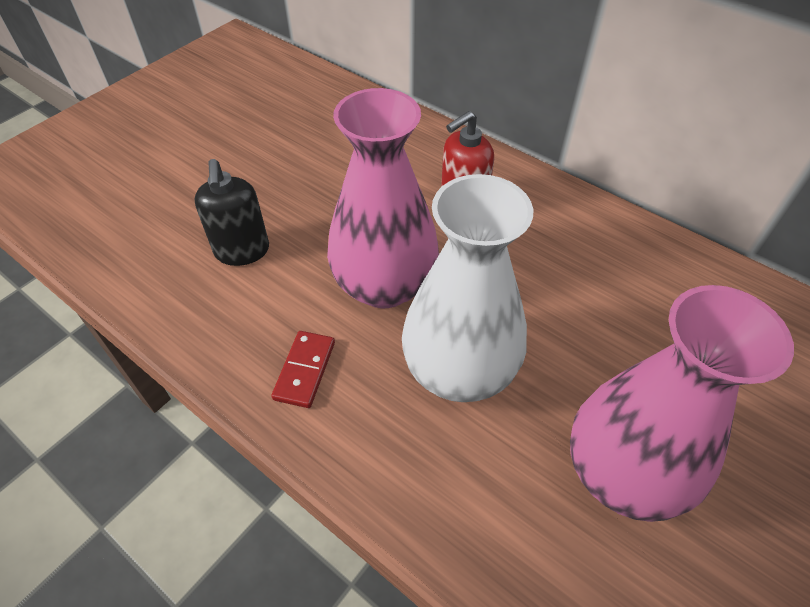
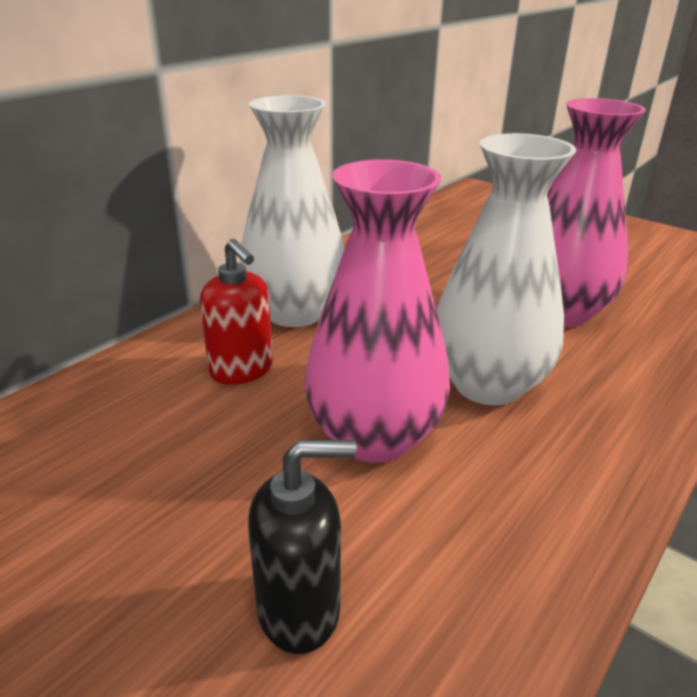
camera: 90 degrees left, 20 degrees down
red domino [271,331,335,408] -> none
none -> white vase [240,95,345,327]

